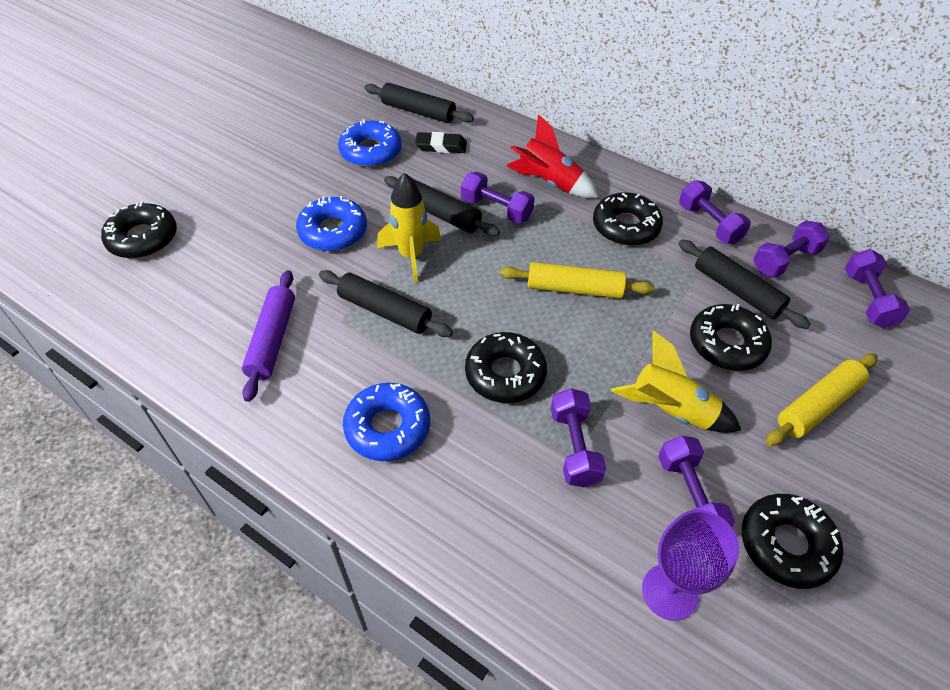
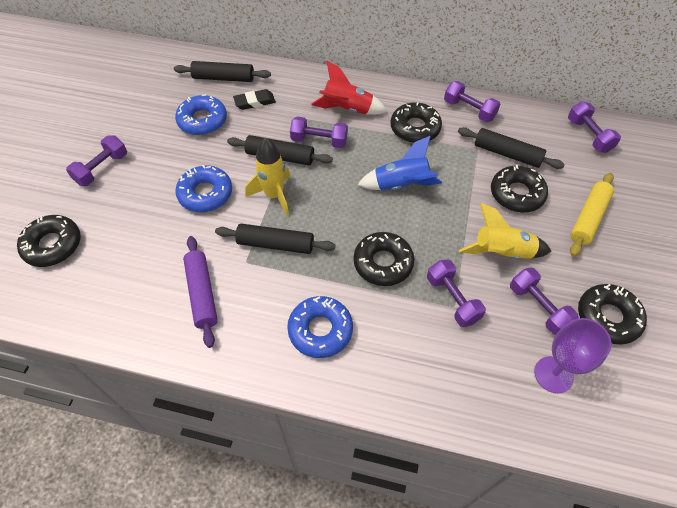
camera: 20 degrees left, 5 degrees up
yellow rolling pin [500,262,654,299] -> blue rocket [357,136,442,190]
purple dumbbell [753,221,830,278] -> purple dumbbell moved to [66,136,127,186]

